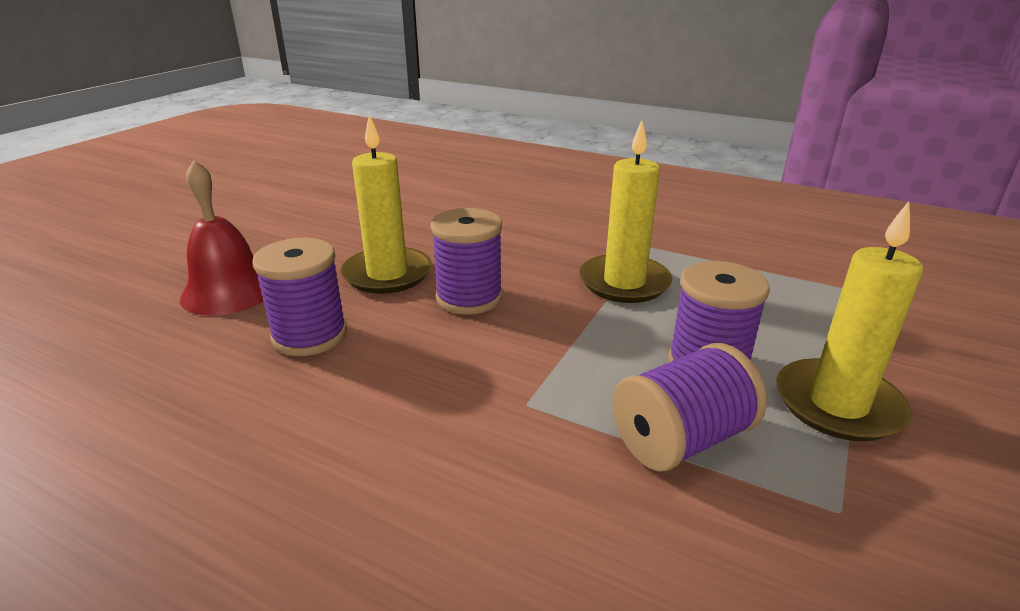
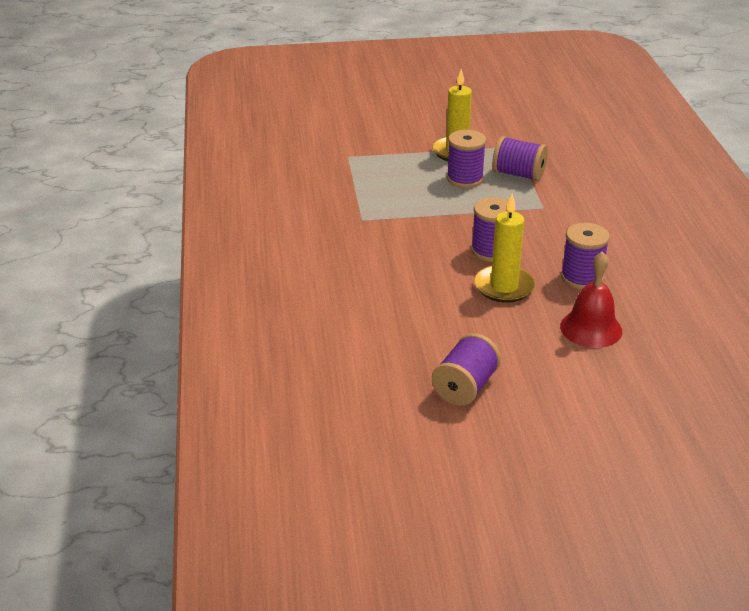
camera: 125 degrees left, 5 degrees up
yellow candle [579,120,672,303] -> none
none -> purple spool [432,333,501,406]

